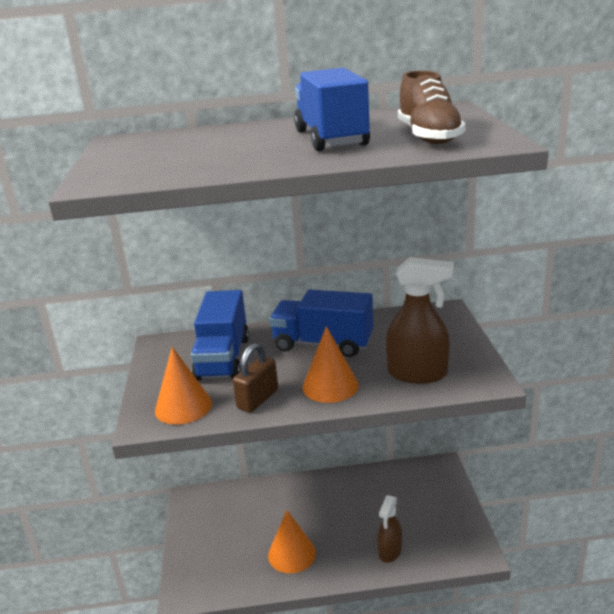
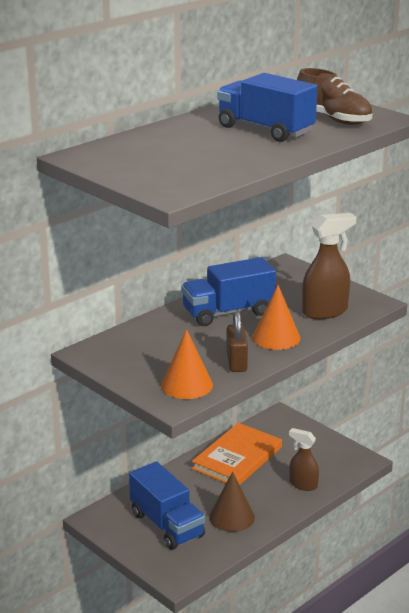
camera: 40 degrees left, 0 degrees up
blue truck [191,290,249,381] -> blue truck moved to [129,461,205,550]
orange cone [268,510,316,574] -> brown cone [209,471,255,532]
brown spray bottle [378,495,402,563] -> brown spray bottle turned 135 degrees clockwise [289,428,319,491]
none -> orange book [192,423,282,485]

